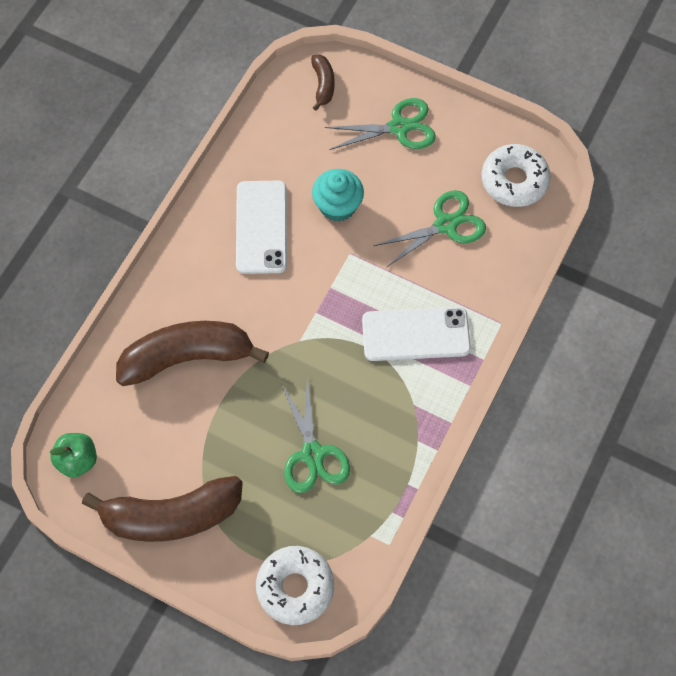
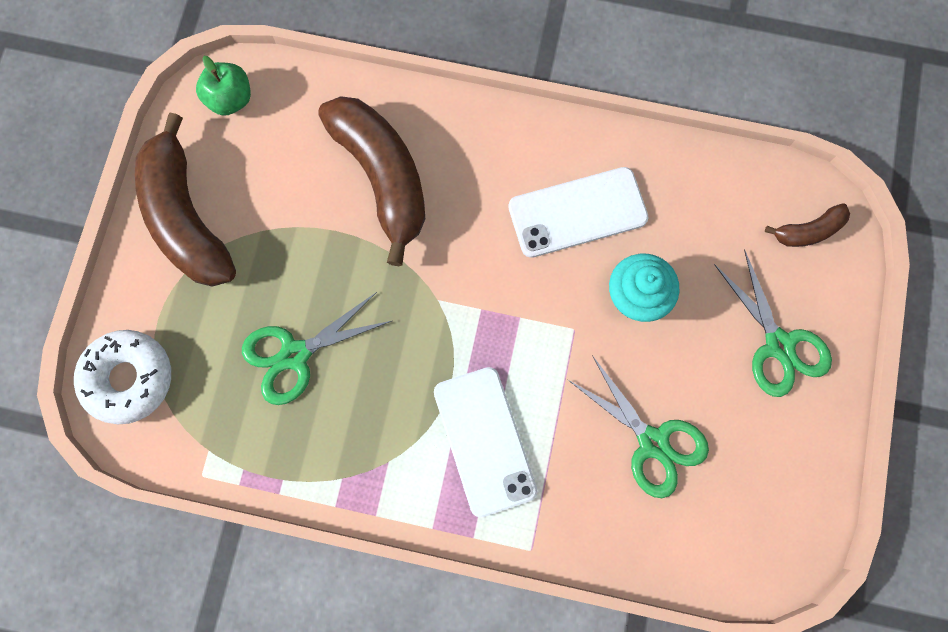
camera: 75 degrees right, 10 degrees up
white donut [482,144,551,207] -> none

